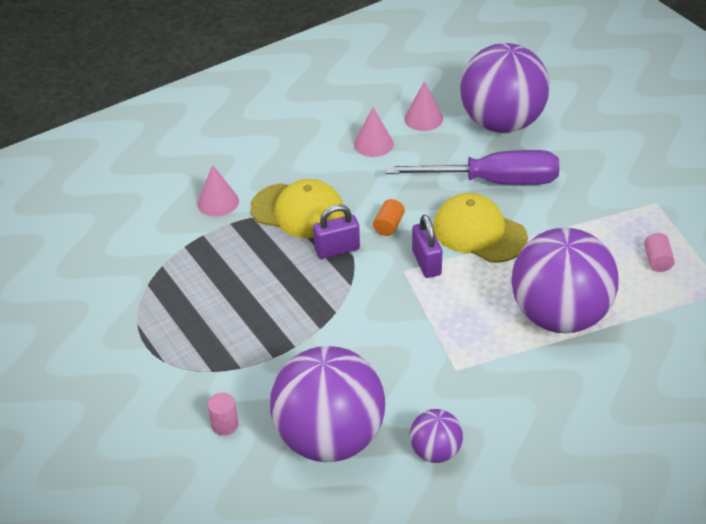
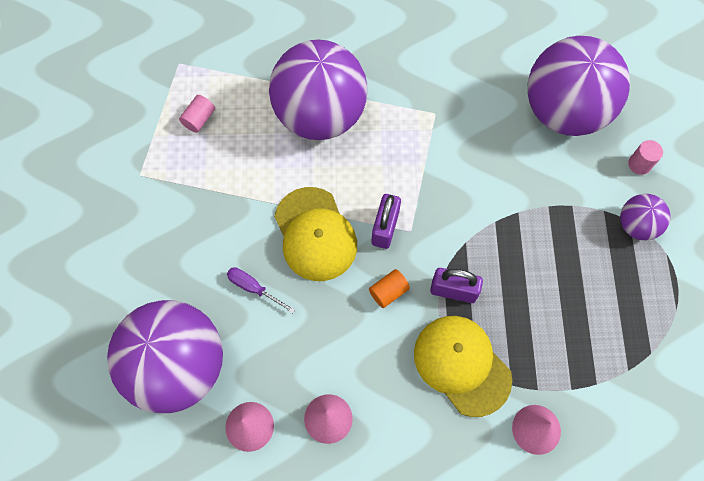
camera: 150 degrees left, 25 degrees up
purple screwdriver [386,150,560,185] -> purple screwdriver [227,267,295,313], size x0.41
purple ball [410,409,463,463] -> purple ball moved to [620,194,671,240]

